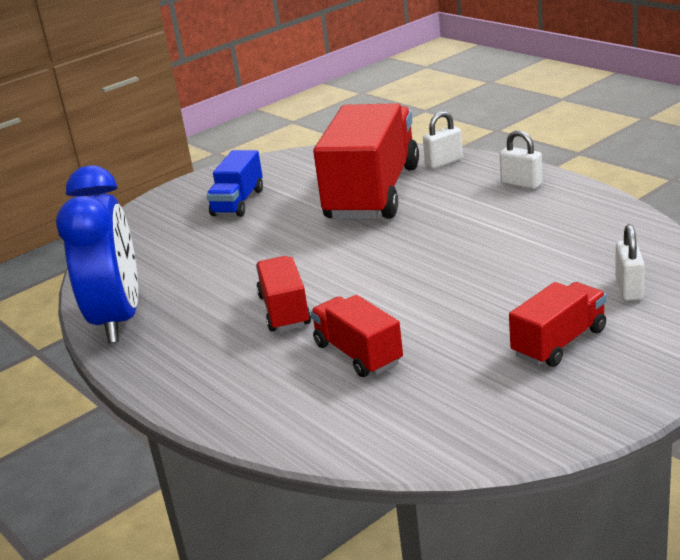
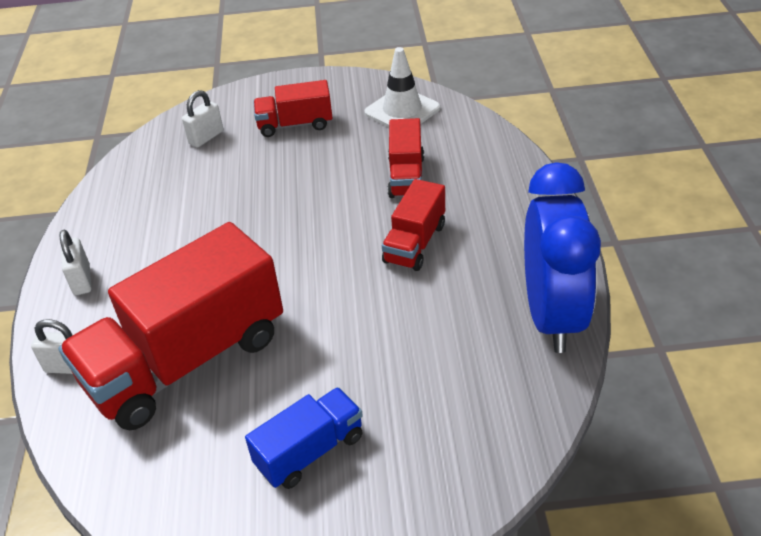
camera: 145 degrees left, 15 degrees up
blue clock [56,165,138,343] -> blue clock turned 150 degrees clockwise [524,162,601,353]
none -> white traffic cone [364,47,440,127]

